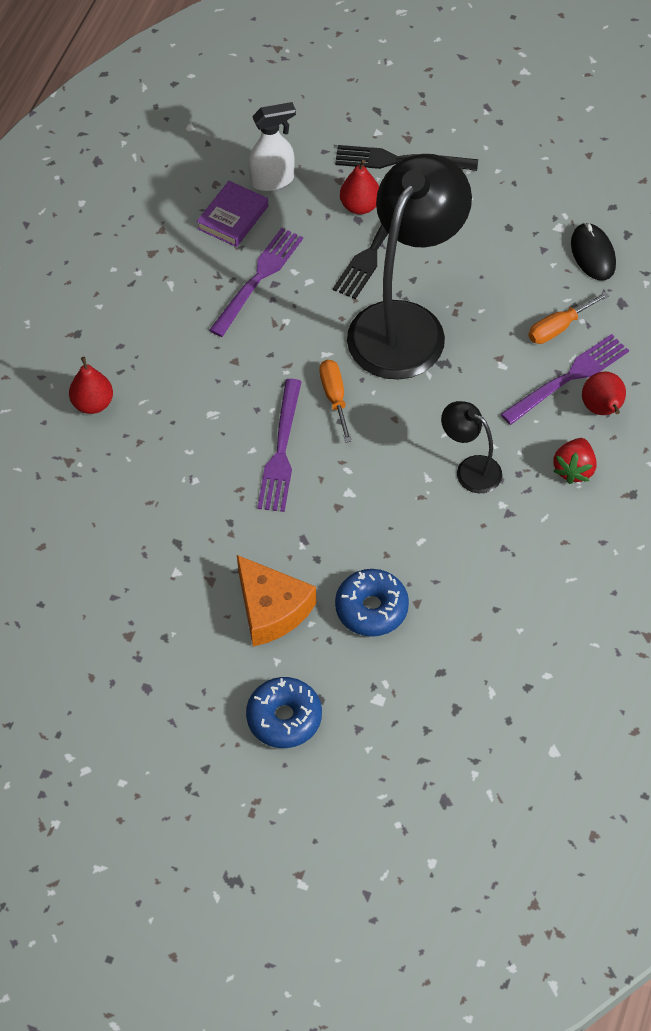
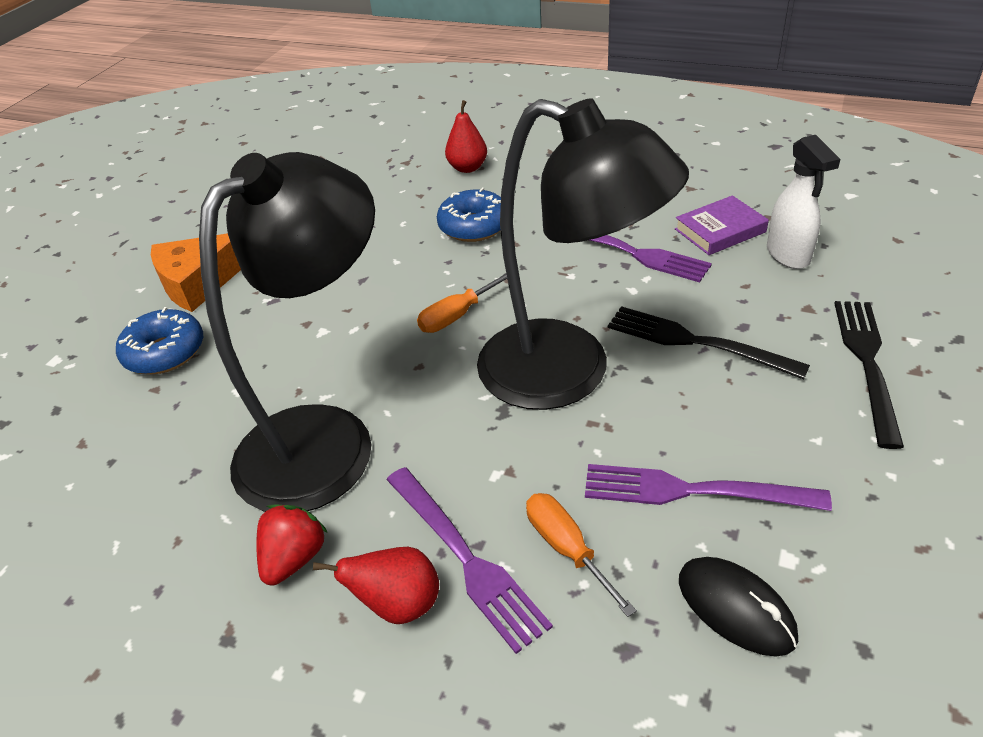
camera: 95 degrees right, 15 degrees down
purple book [197,181,269,247] -> purple book turned 60 degrees counterclockwise [675,195,769,255]
blue donut [246,677,322,748] -> blue donut moved to [437,188,501,242]
purple fork [257,379,302,512] -> purple fork moved to [585,464,832,511]
orange screwdriver [319,360,352,443] -> orange screwdriver turned 150 degrees clockwise [417,273,507,333]
red pear [340,160,379,214] -> none
black lamp [441,401,502,493] -> black lamp [199,152,375,512], size x2.25
red strawberry [553,438,596,484] -> red strawberry turned 90 degrees clockwise [256,504,328,586]
black mouse [571,223,616,281] -> black mouse turned 60 degrees clockwise [679,557,798,656]

